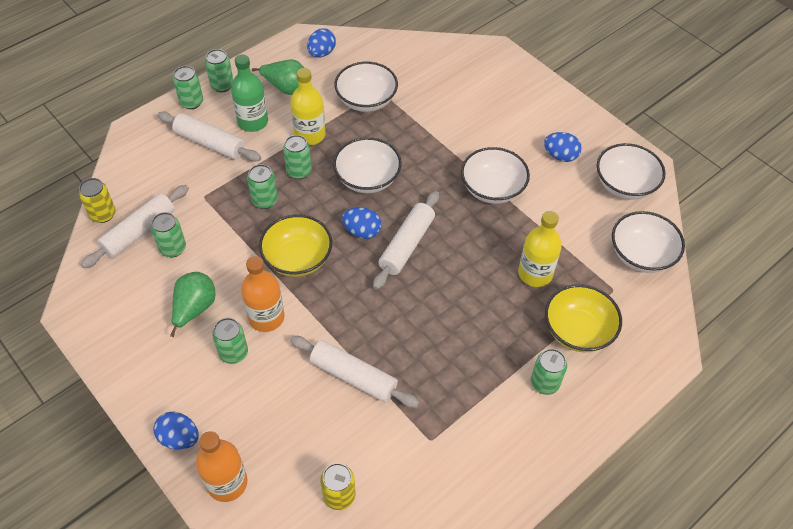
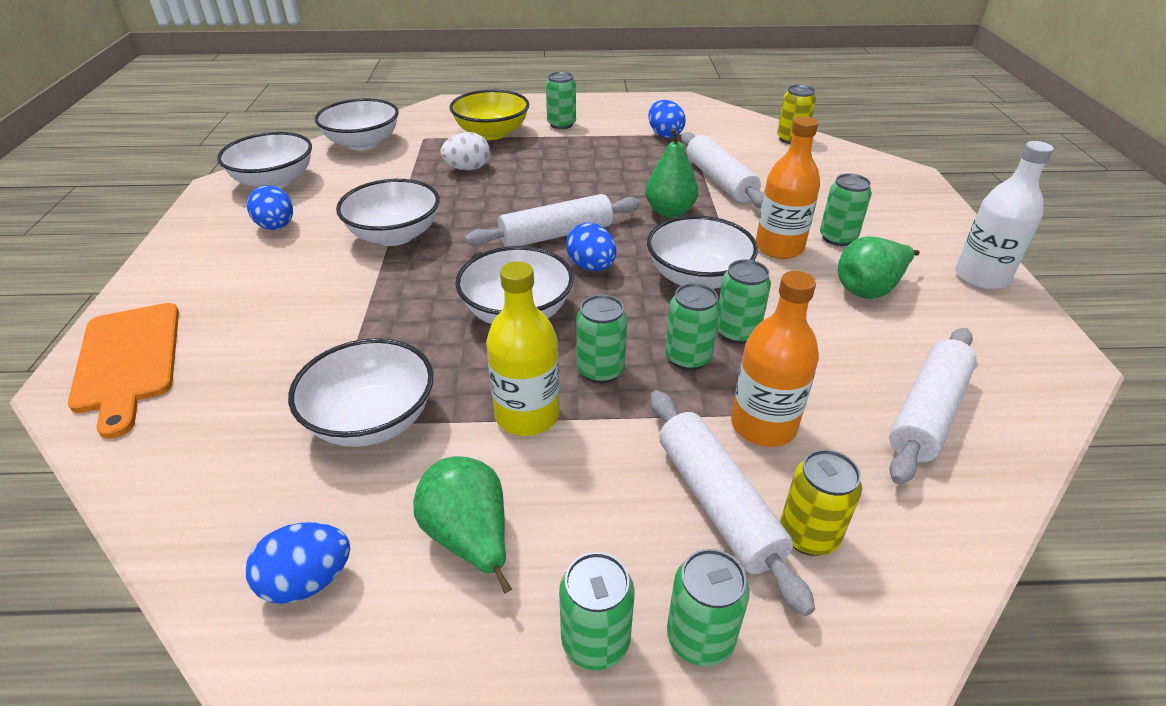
camera: 140 degrees left, 15 degrees down
yellow can [79,178,116,223] -> yellow can moved to [780,449,862,556]
white rolling pin [81,185,189,269] -> white rolling pin turned 45 degrees counterclockwise [889,328,977,485]
green can [151,212,186,257] -> green can moved to [717,260,771,344]
blue egg [153,412,199,450] -> blue egg moved to [648,100,686,138]
orange bottle [196,431,247,502] -> orange bottle moved to [731,271,819,447]
green bottle [231,55,268,132] -> none
yellow bowl [259,214,332,277] -> white bowl [647,215,758,289]
yellow bottle [518,211,562,287] -> white egg [440,132,490,170]
none -> orange cutting board [68,303,179,439]
none -> green pear [645,128,699,218]
none -> white bottle [955,141,1054,290]

